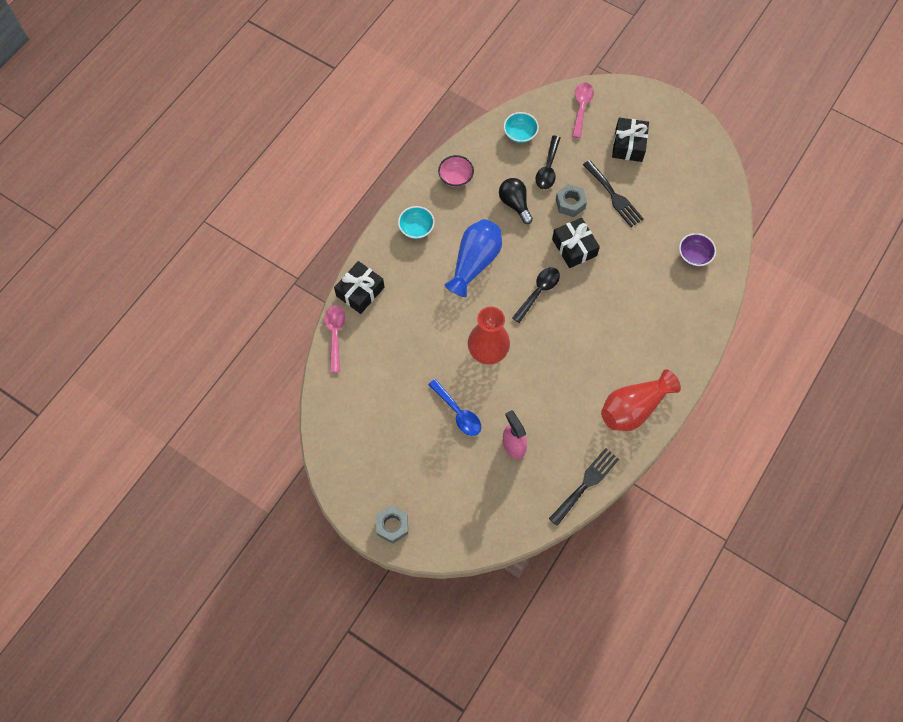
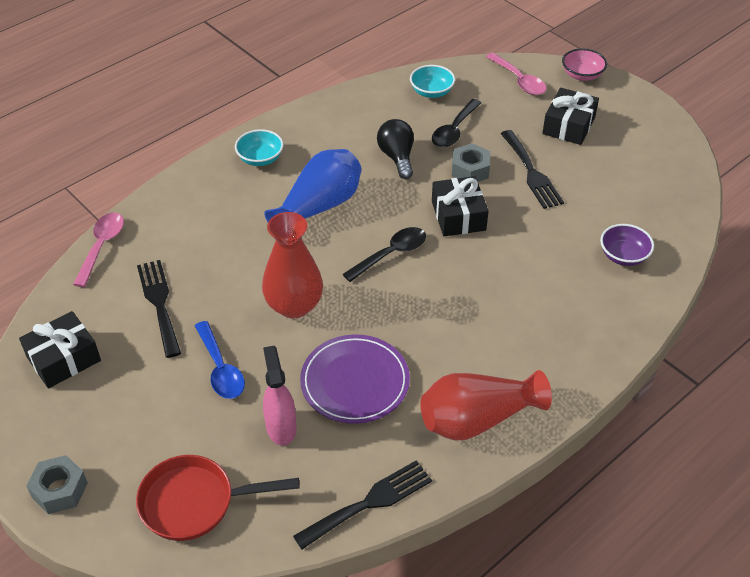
camera: 15 degrees right, 20 degrees down
black gift [334,261,384,314] -> black gift moved to [19,311,101,389]
pink bowl [438,155,474,187] -> pink bowl moved to [562,48,607,81]
pink spoon [572,83,594,138] -> pink spoon turned 120 degrees clockwise [486,53,546,95]
none -> red pan [136,455,300,541]
none -> black fork [137,260,181,358]
none -> purple plate [300,334,410,424]

